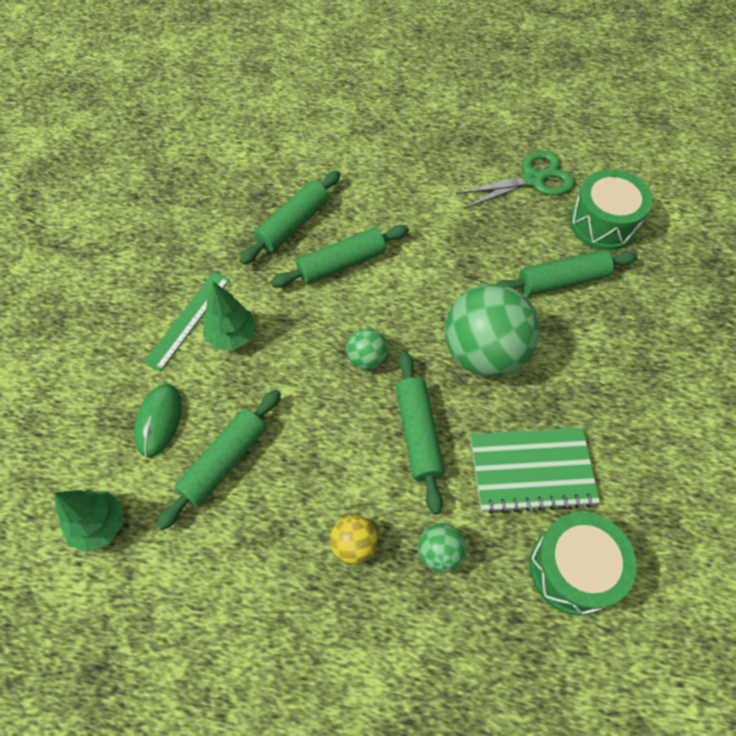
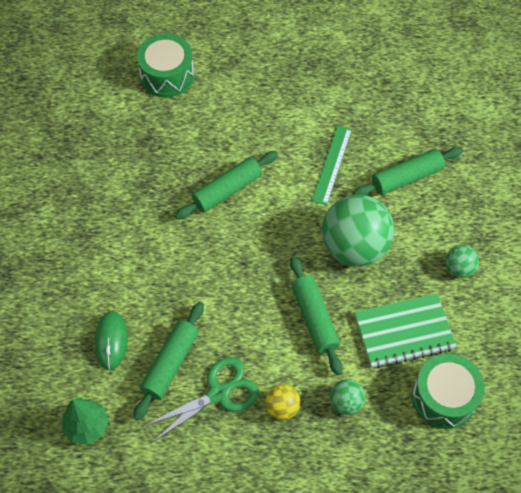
camera: 10 degrees left, 0 degrees up
green ruler [144,272,230,371] -> green ruler moved to [312,125,352,205]
green tree [203,282,256,350] -> none
green rolling pin [239,171,341,265] -> none
green ball [346,329,388,370] -> green ball moved to [445,245,479,278]
green scissors [456,151,574,209] -> green scissors moved to [144,357,259,442]
green drum [569,169,652,250] -> green drum moved to [137,33,194,98]

